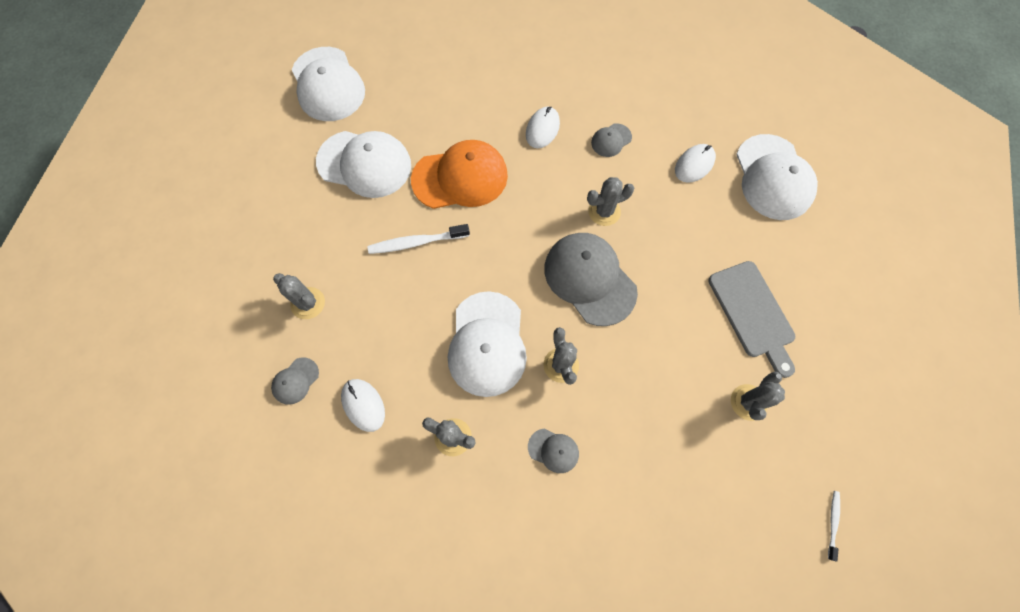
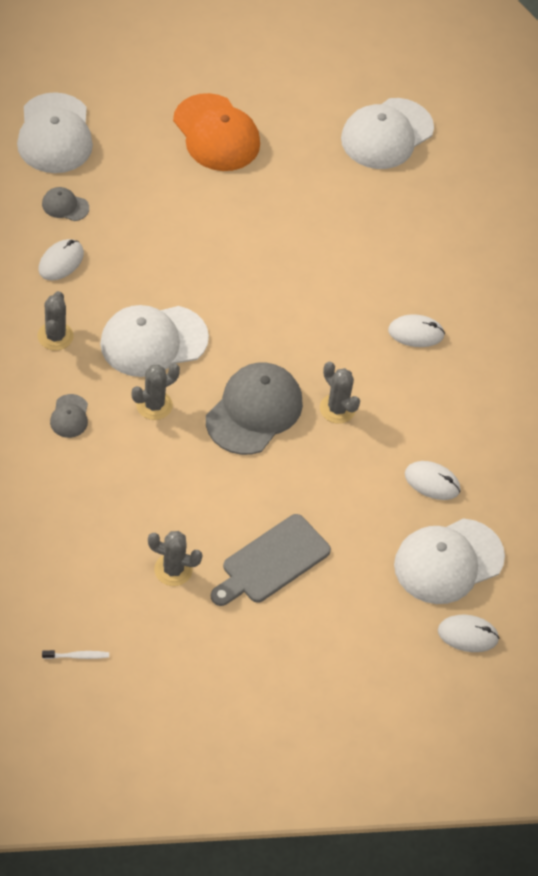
camera: 65 degrees right, 15 degrees down
grey cactus [273,273,325,319] -> none
white cap [316,131,411,198] -> white cap moved to [17,92,93,173]
white toothbrush [368,224,470,254] -> none
orange cap [411,140,508,209] -> orange cap moved to [173,93,260,171]
grey cap [591,123,632,157] -> none
none -> white mouse [438,615,500,652]

